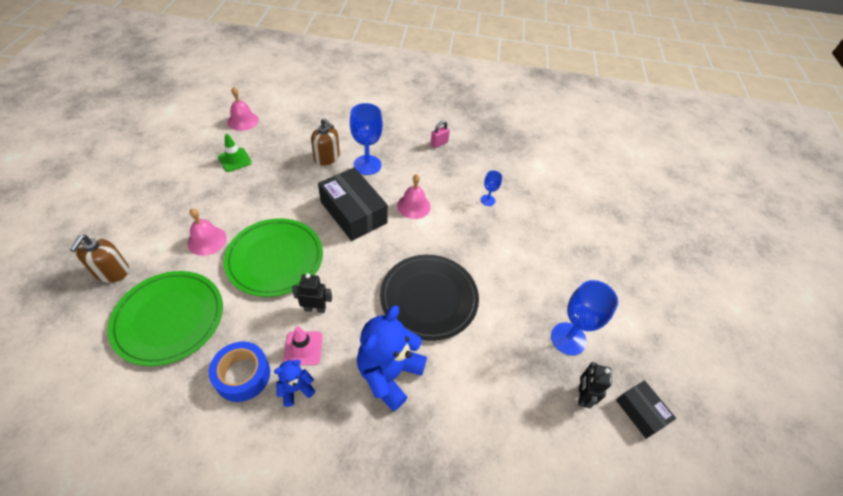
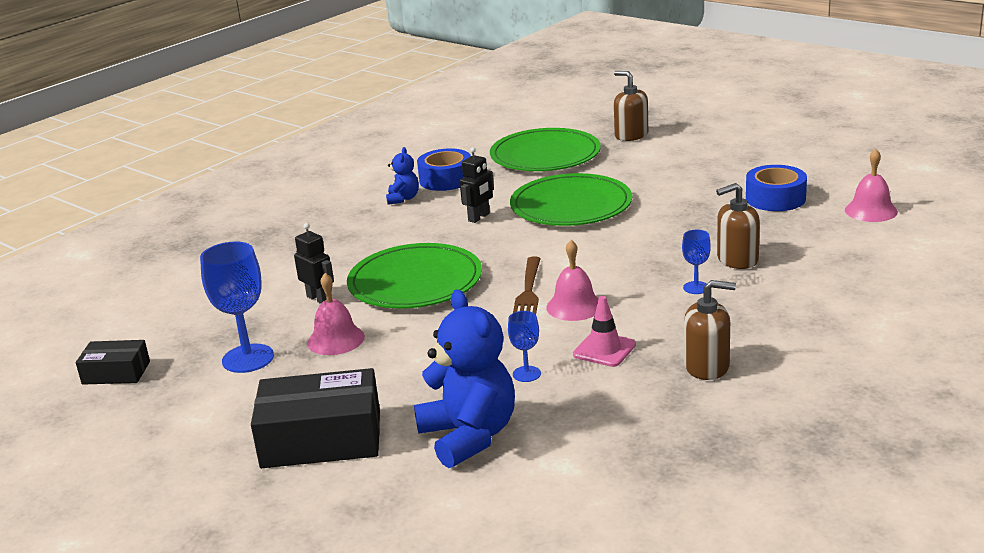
camera: 130 degrees right, 25 degrees down
pink bell [188,208,227,256] -> pink bell moved to [307,273,365,355]
green traffic cone [218,134,252,172] -> blue tape [746,165,807,211]
pink traffic cone [283,327,323,365] -> pink traffic cone moved to [573,296,636,367]
black box [318,167,388,241] -> black box moved to [251,368,380,468]
blue goblet [350,103,383,175] -> blue goblet [682,230,711,294], size x0.52
blue teddy bear [357,305,427,411] -> blue teddy bear moved to [414,289,515,468]
black plate [380,255,479,341] -> green plate [347,243,482,309]
pink padlock [430,121,450,148] -> brown soap dispenser [684,280,736,380]
black robot [578,362,611,408] -> black robot moved to [294,223,334,304]
none -> brown fork [513,256,541,314]

